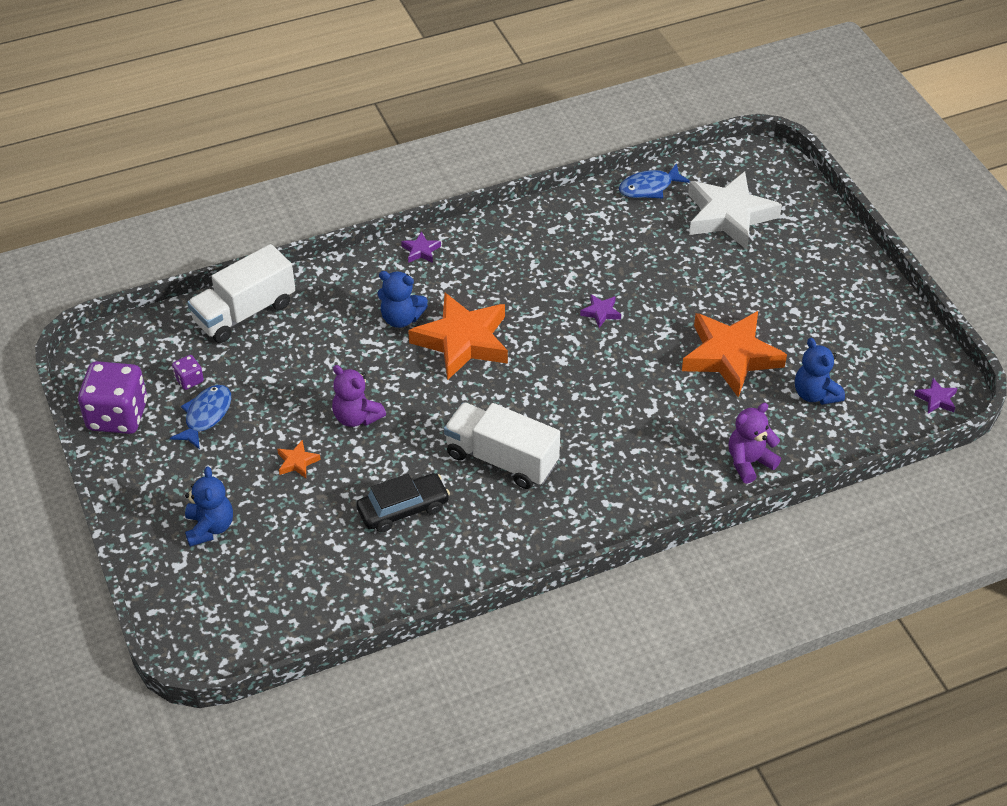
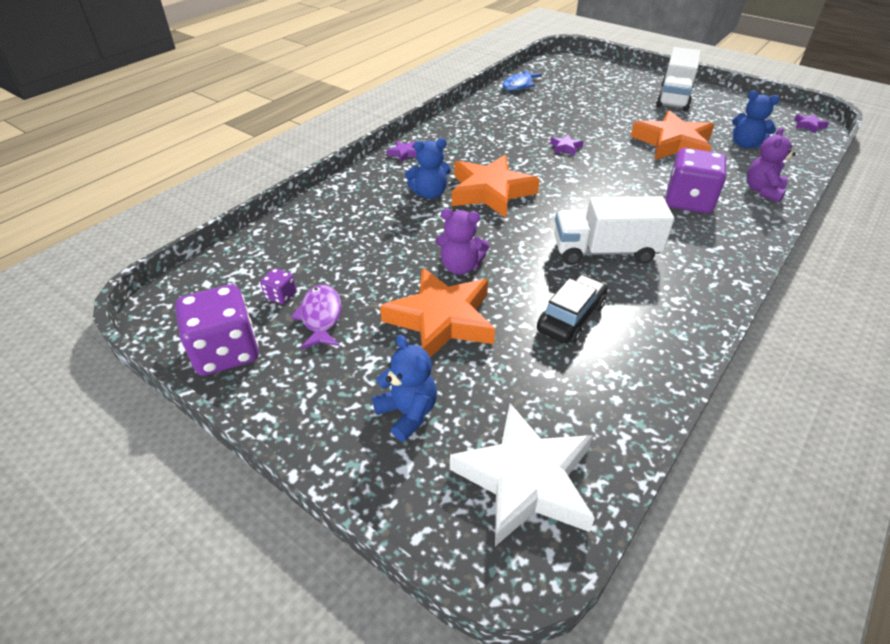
camera: 30 degrees left, 5 degrees down
blue fish [170,385,231,450] -> purple fish [291,285,342,349]
white truck [187,244,295,343] -> white truck moved to [656,47,701,111]
orange star [277,440,321,478] -> orange star [380,268,495,357], size x2.47
white star [688,171,782,250] -> white star moved to [450,404,595,546]
none -> purple dice [666,148,727,214]

